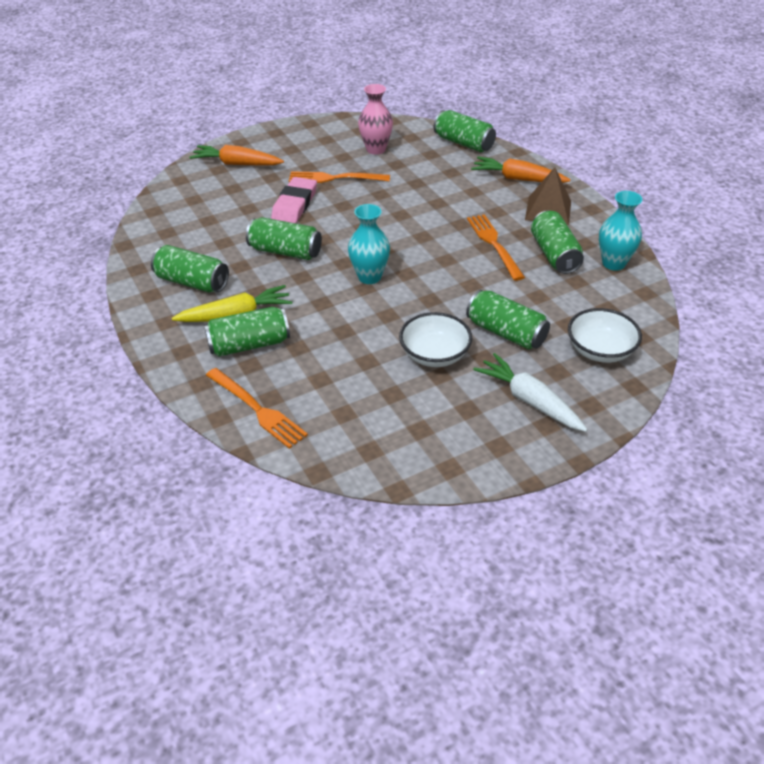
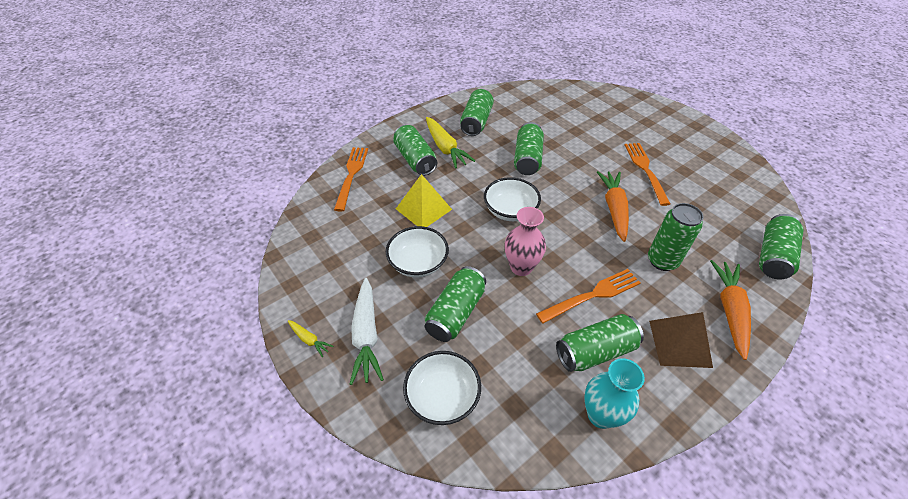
camera: 80 degrees right, 5 degrees up
orange carrot [189,145,284,166] -> orange carrot moved to [597,171,629,242]
orange fork [206,368,308,449] -> orange fork turned 150 degrees clockwise [334,147,368,211]
pink eraser [271,177,317,223] -> none
turquoise vase [348,204,390,284] -> white bowl [484,177,541,221]
pink vase [358,84,393,155] -> pink vase moved to [505,207,546,276]
white carrot [473,353,588,432] -> white carrot turned 135 degrees clockwise [350,278,384,385]
none -> yellow carrot [288,320,333,357]
none -> yellow pyramid [396,174,452,227]
none -> green can [648,203,704,271]

